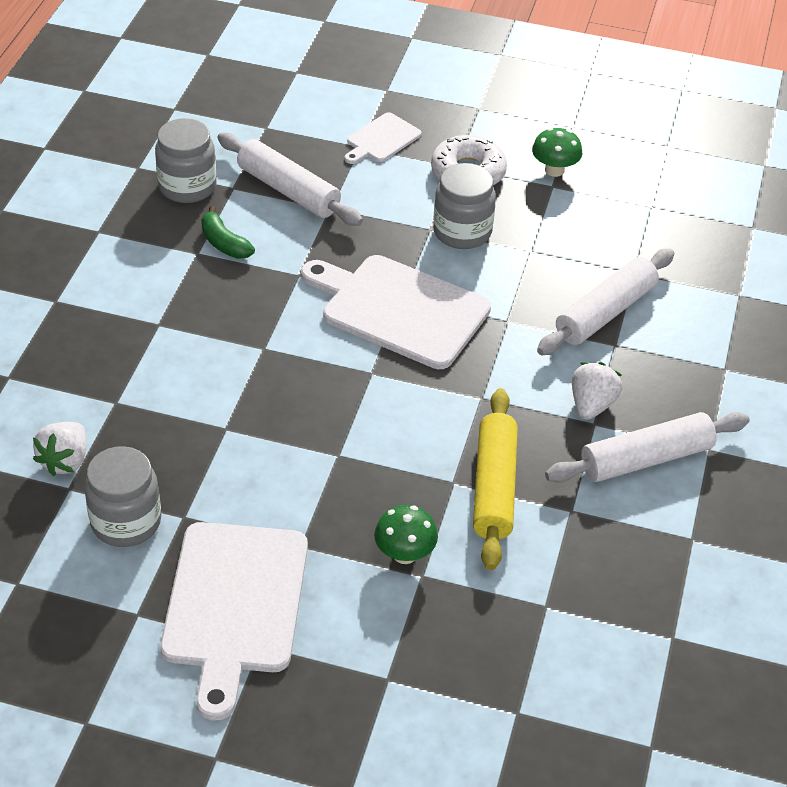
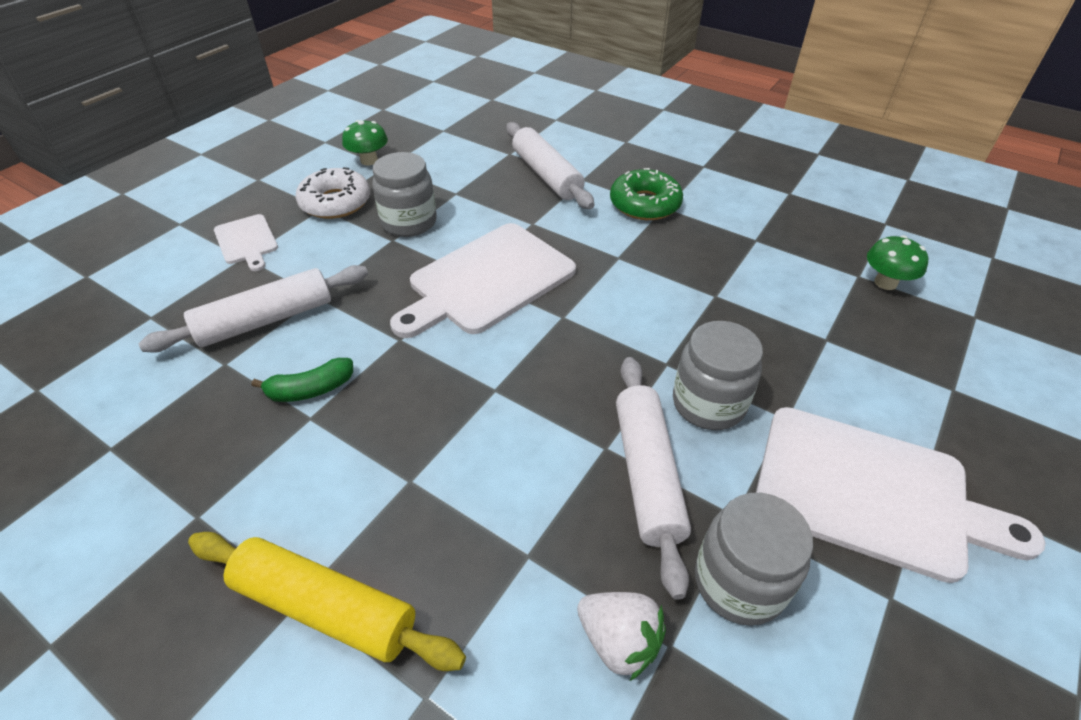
camera: 70 degrees left, 0 degrees up
grey jar [155,118,217,203] -> grey jar moved to [673,321,763,430]
green mushroom [374,505,438,564] -> green mushroom moved to [867,235,929,290]
yellow rolling pin [473,388,518,570] -> yellow rolling pin moved to [188,532,466,671]
white rolling pin [545,412,750,483] -> white rolling pin moved to [616,357,691,600]
white strawberry [572,362,622,420] -> green donut [610,168,683,220]

